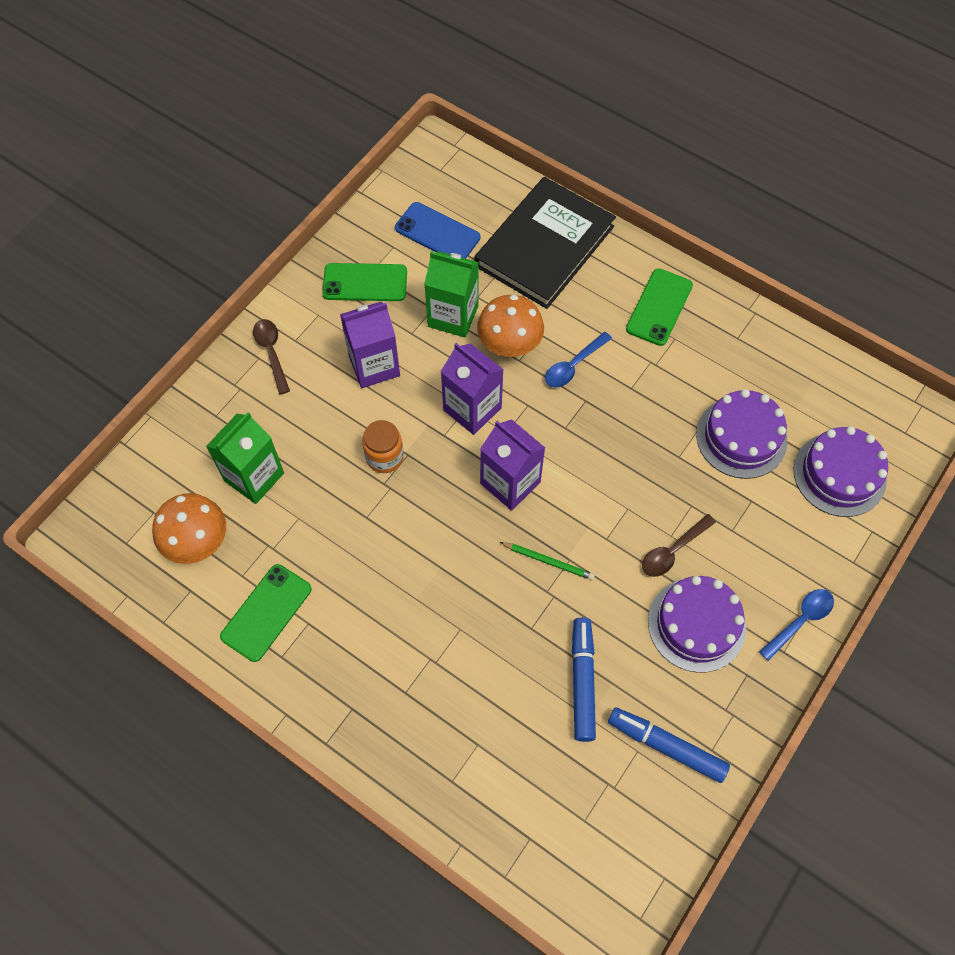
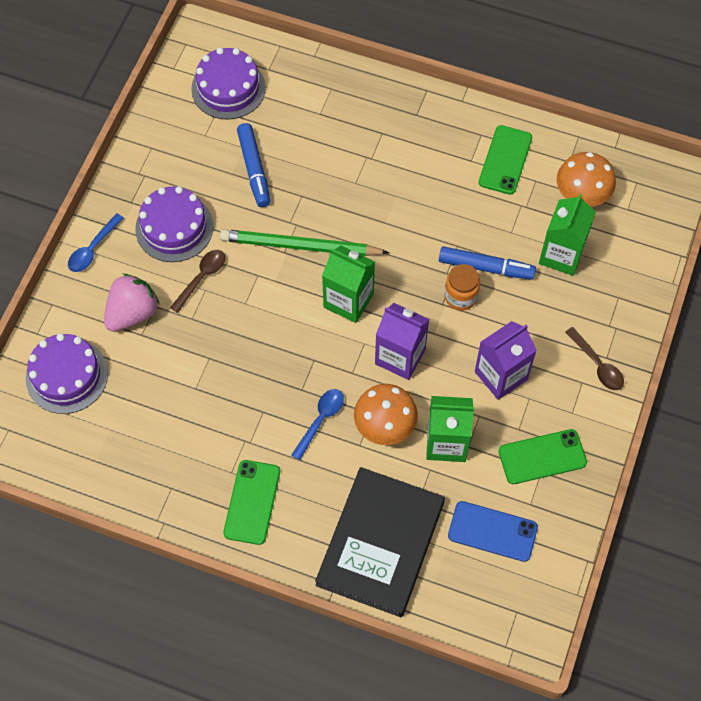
camera: 165 degrees right, 0 degrees up
purple carton [480,419,545,511] -> green carton [322,246,375,323]
green pencil [500,542,595,580] -> green pencil [220,229,389,256], size x2.05
blue marker [608,707,730,783] -> blue marker moved to [439,246,536,280]
purple cake [696,389,787,479] -> purple cake moved to [191,48,266,120]
none -> pink strawberry [104,274,160,332]

